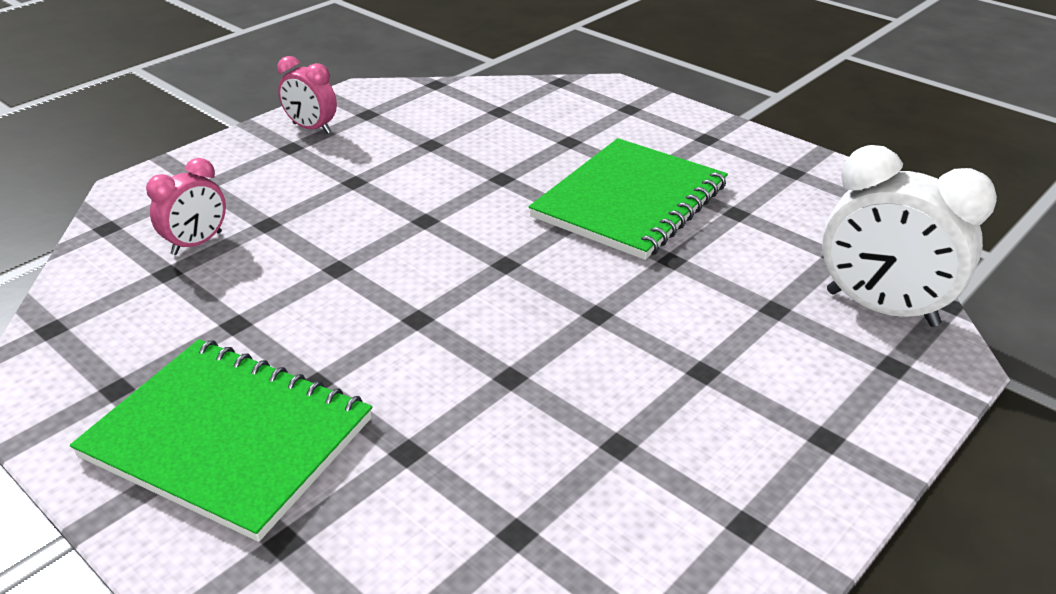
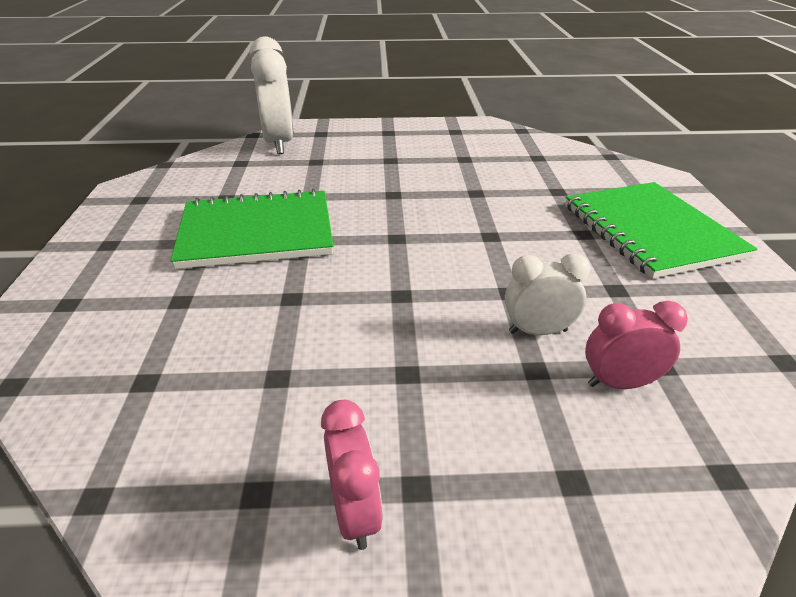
camera: 135 degrees left, 0 degrees up
none -> white clock [505,253,590,335]

